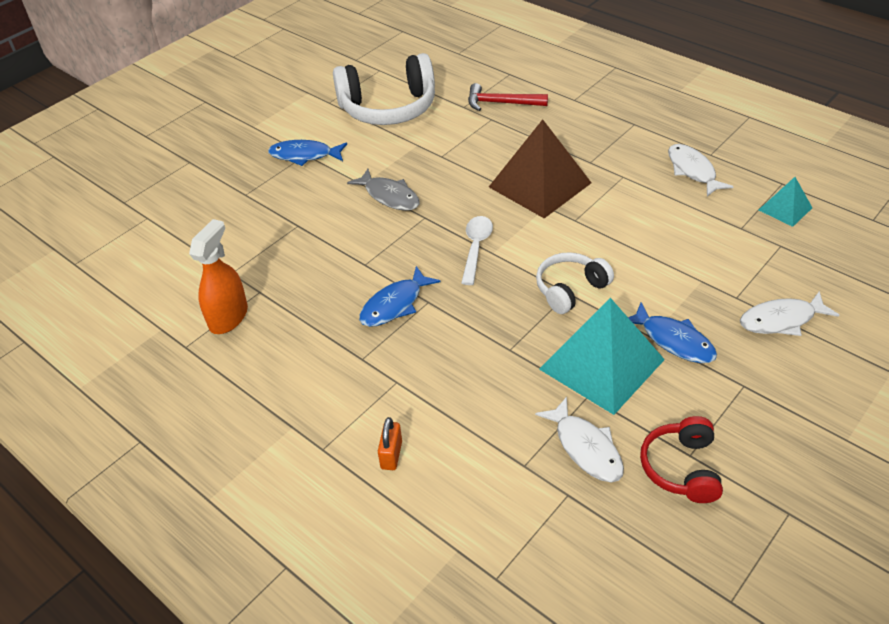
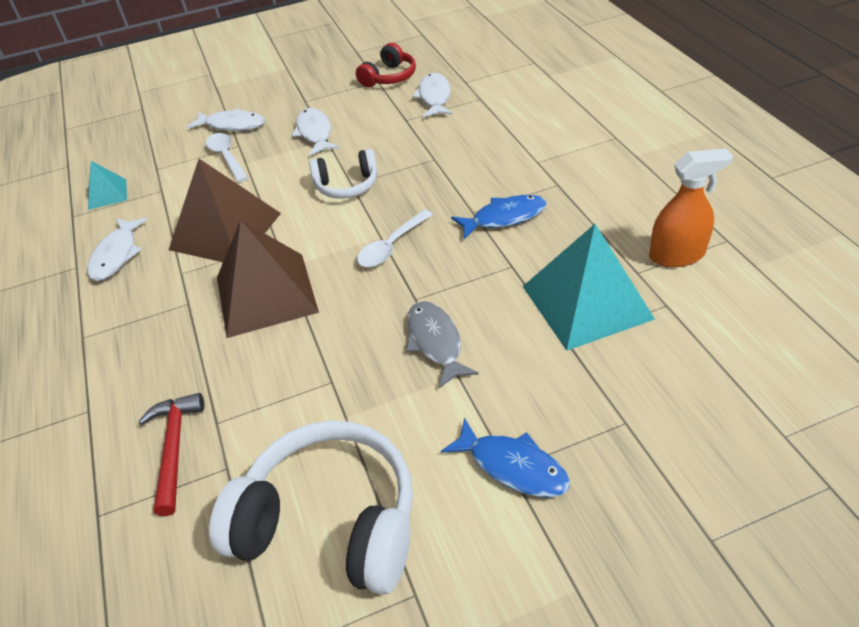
camera: 150 degrees left, 0 degrees up
orange spray bottle [189,219,248,334] -> orange spray bottle turned 150 degrees counterclockwise [649,148,733,267]
orange padlock [378,417,402,470] -> none
red hammer [468,83,548,111] -> red hammer turned 135 degrees counterclockwise [138,393,204,516]
turquoise pyramid [539,298,665,415] -> turquoise pyramid moved to [522,224,655,351]
blue fish [628,302,717,363] -> white fish [292,108,339,156]
none -> brown pyramid [169,159,281,262]
none -> white spoon [206,133,248,182]

